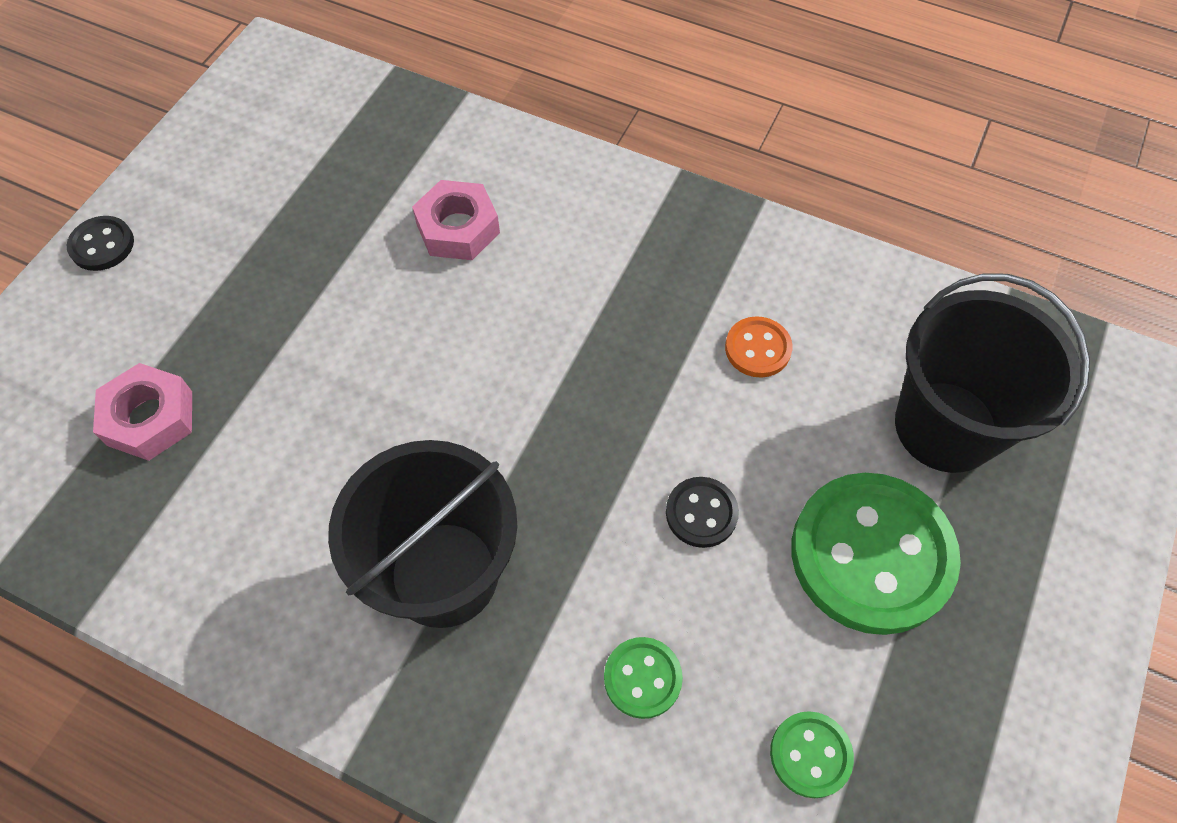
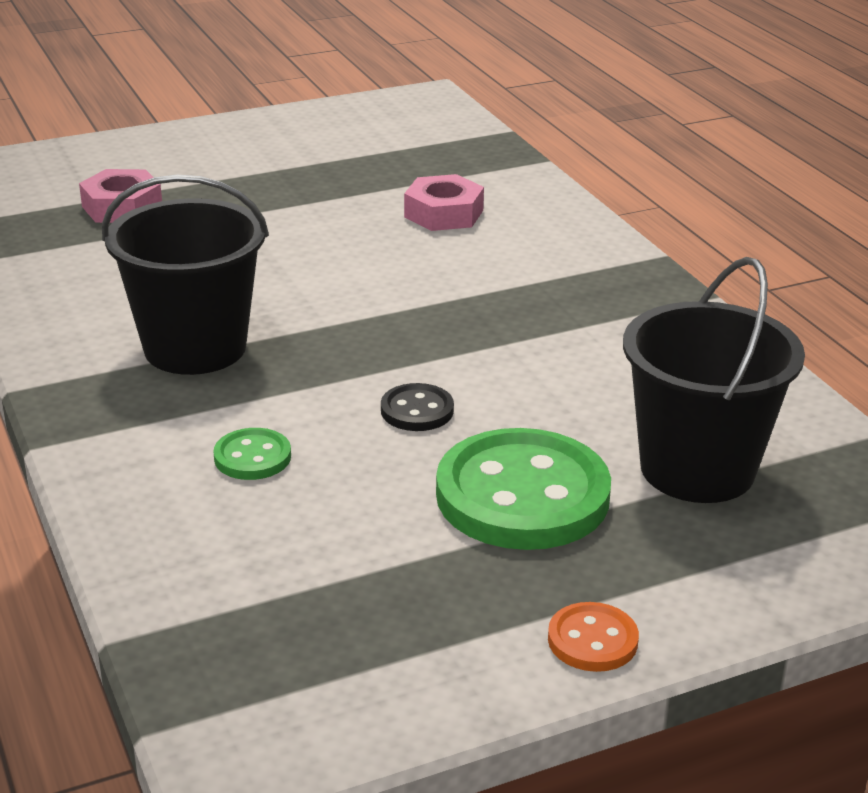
camera: 40 degrees right, 30 degrees down
black button [67,216,134,271] -> none
orange button [725,316,792,378] -> orange button moved to [548,602,639,672]
green button [770,711,854,798] -> none

